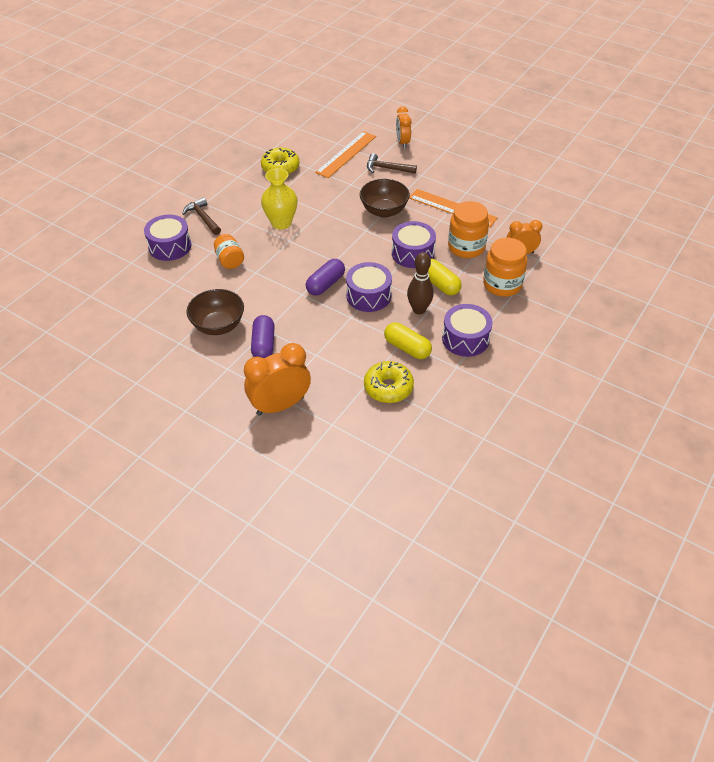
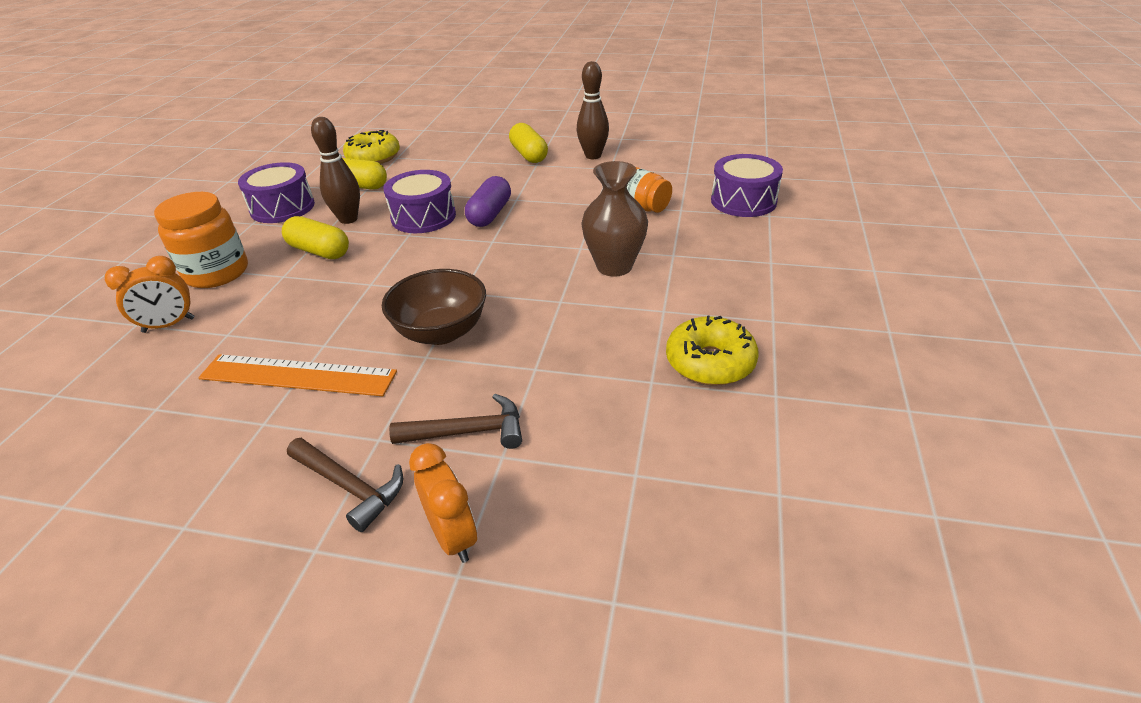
camera: 160 degrees right, 10 degrees down
brown hammer [182,197,221,235] -> brown hammer moved to [287,438,403,532]
brown bowl [186,289,244,335] -> brown bowling pin [577,61,609,159]
orange clock [244,343,311,416] -> none
purple capsule [251,315,275,358] -> yellow capsule [509,123,548,163]
yellow vase [261,168,298,230] -> brown vase [581,161,648,277]
orange ruler [315,131,376,178] -> none
purple drum [392,221,436,268] -> none
orange jar [448,201,489,258] -> none

